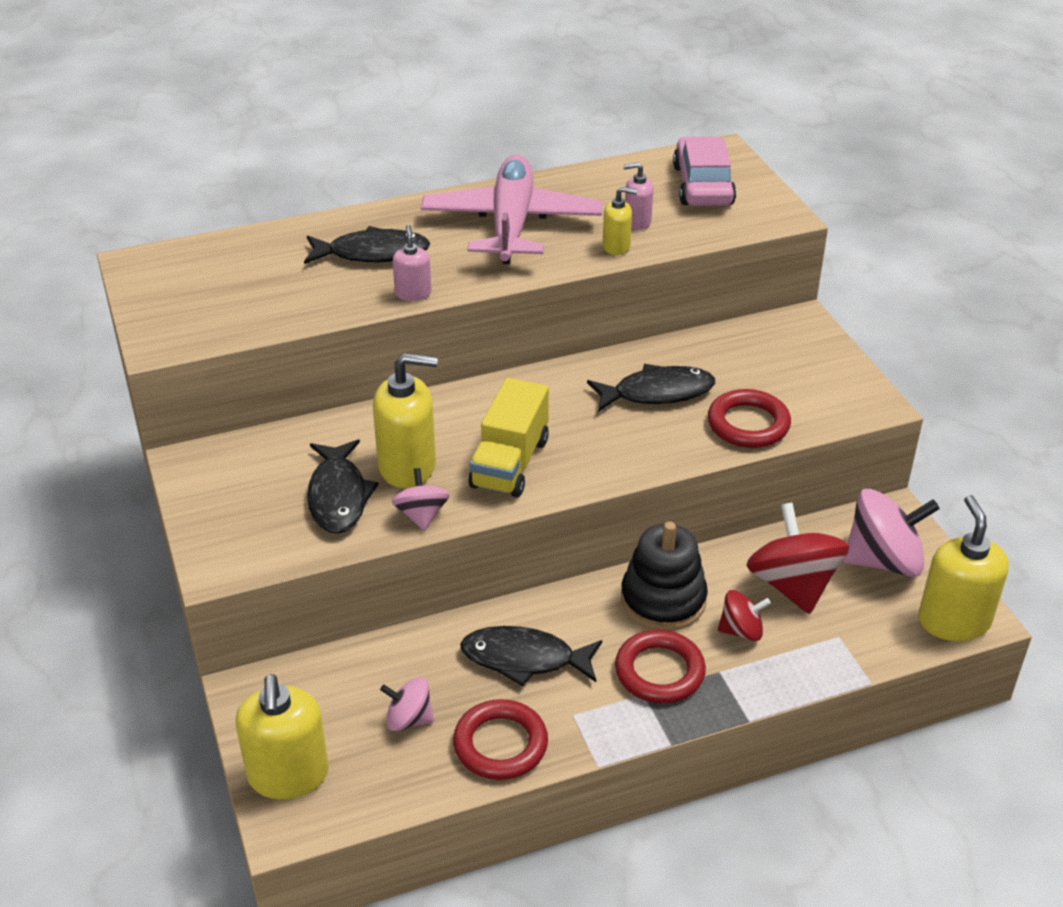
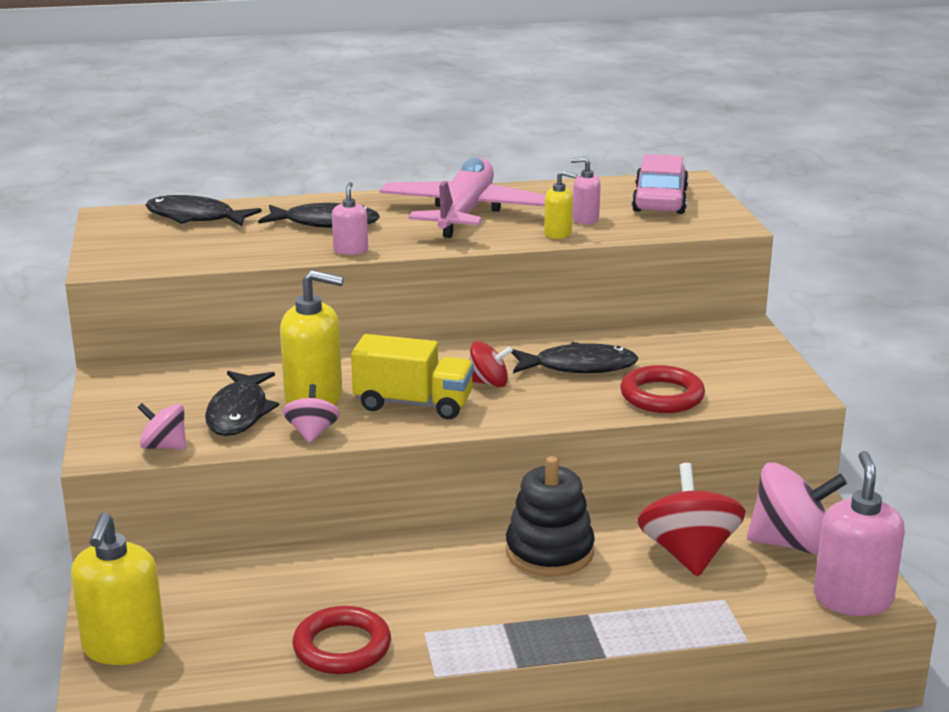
camera: 10 degrees right, 15 degrees down
pink spinning top [380,677,434,731] -> pink spinning top moved to [137,403,186,449]
black fish [460,626,602,687] -> black fish moved to [145,195,262,226]
yellow truck [469,378,549,498] -> yellow truck turned 105 degrees counterclockwise [351,334,474,419]
red ring [615,630,706,704] -> none
red spinning top [718,590,771,641] -> red spinning top moved to [470,341,513,387]
yellow soap dispenser [918,495,1009,641] -> pink soap dispenser [814,451,905,616]

